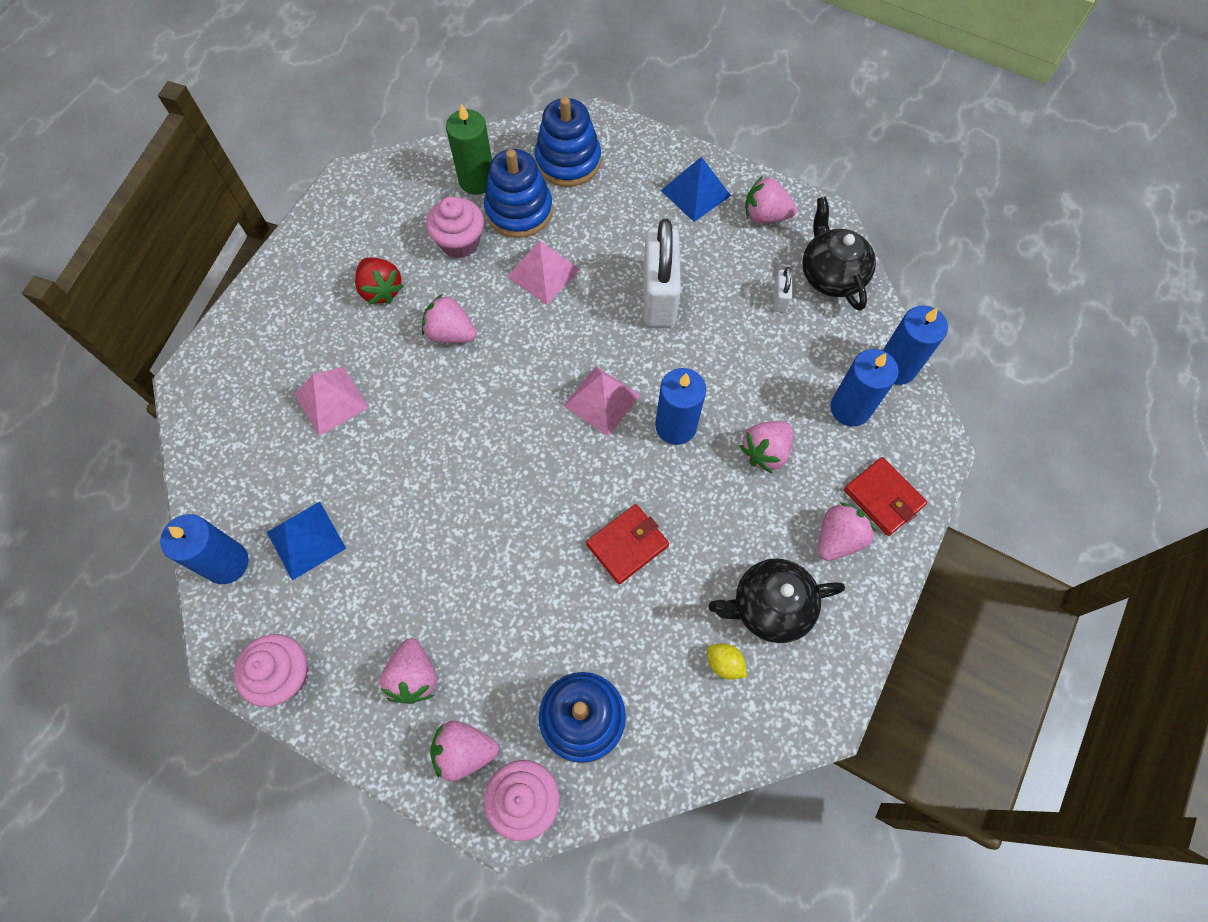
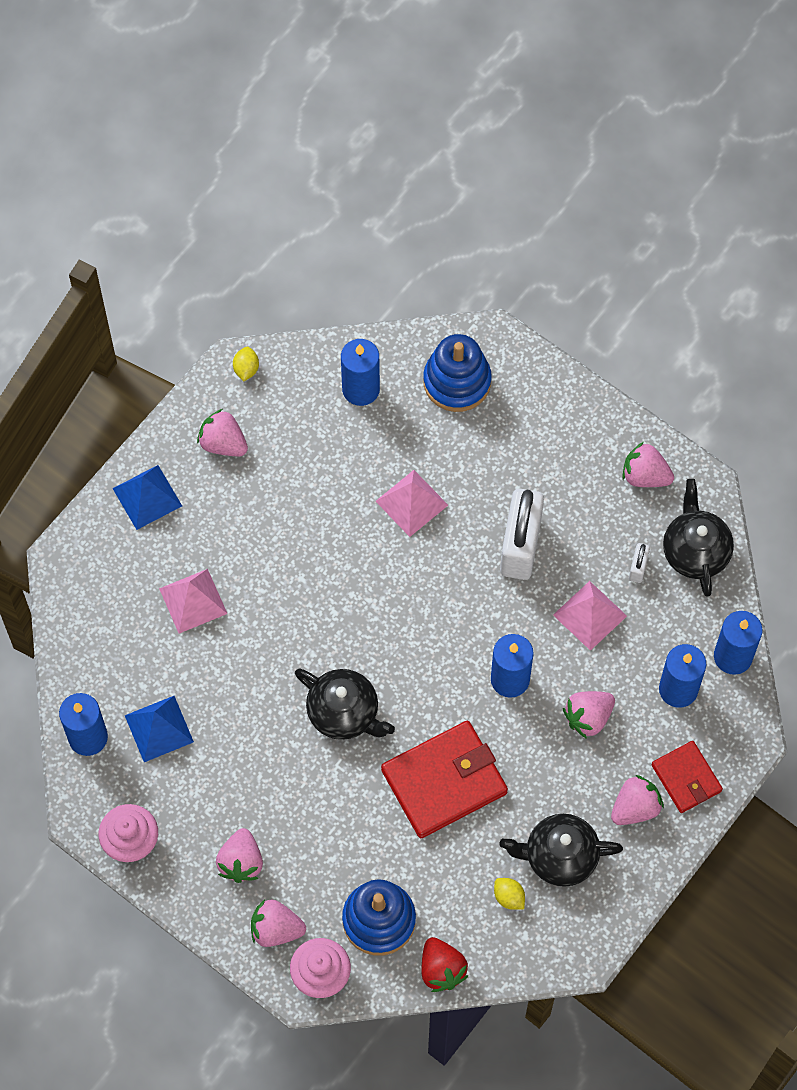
camera: 10 degrees right, 0 degrees up
red strawberry [355,258,404,305] -> red strawberry moved to [421,937,468,992]
pink strawberry [422,294,477,343] -> pink strawberry moved to [197,409,248,456]
pink cupcake [426,197,484,258] -> none
green candle [446,103,492,195] -> blue candle [341,339,380,406]
blue stacking toy [484,149,553,238] -> none
pink pyramid [563,367,641,436] -> pink pyramid moved to [553,581,627,651]
red wallet [586,504,669,584] -> red wallet [381,721,508,838], size x1.72
blue pyramid [661,157,731,222] -> blue pyramid moved to [112,465,182,530]
none -> yellow lemon [233,347,259,381]
none -> black teapot [295,668,395,740]

